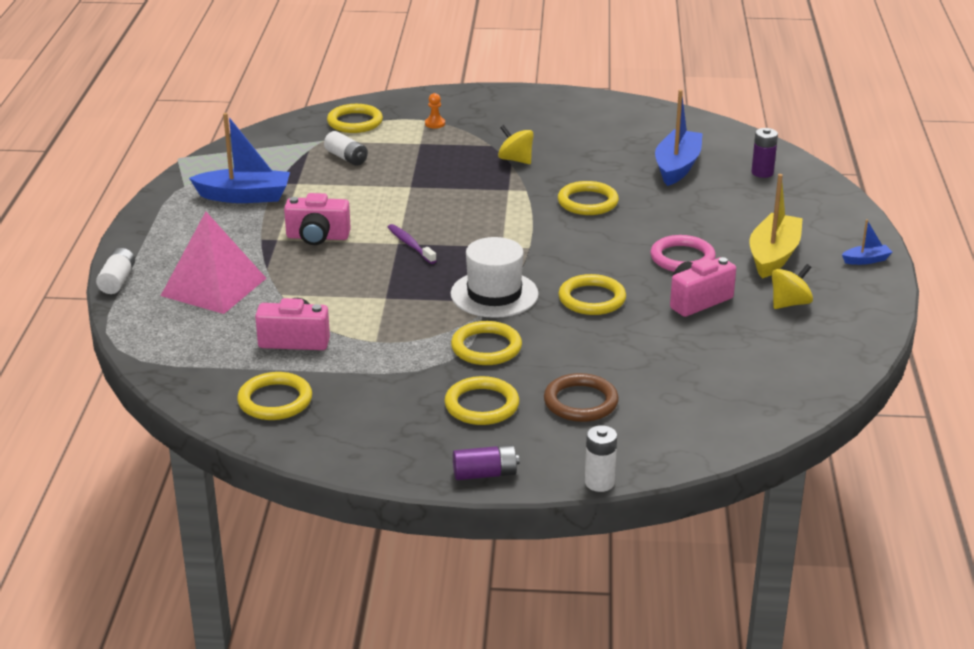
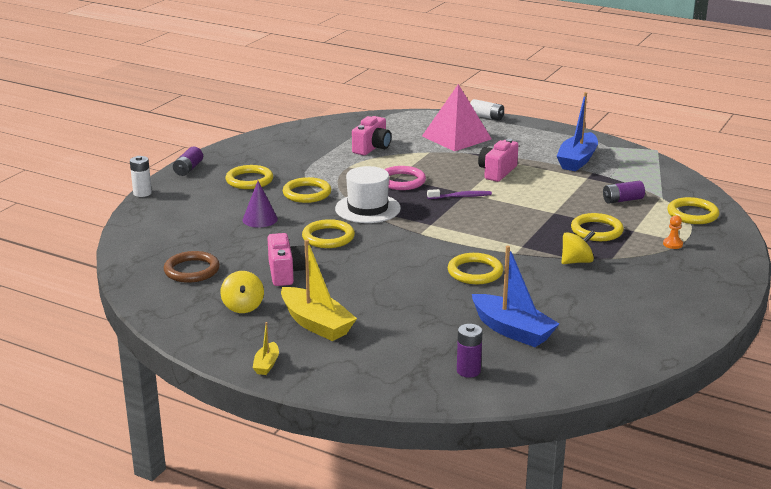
camera: 115 degrees right, 5 degrees down
yellow ring [237,372,312,420] -> yellow ring moved to [571,213,624,241]
white battery [324,131,368,166] -> purple battery [603,181,645,204]
brown ring [544,373,619,422] -> brown ring moved to [164,251,220,283]
pink ring [650,235,716,272] -> pink ring moved to [384,166,426,190]
blue boat [842,219,892,265] -> yellow boat [253,322,279,375]
none -> purple cone [243,181,278,228]

